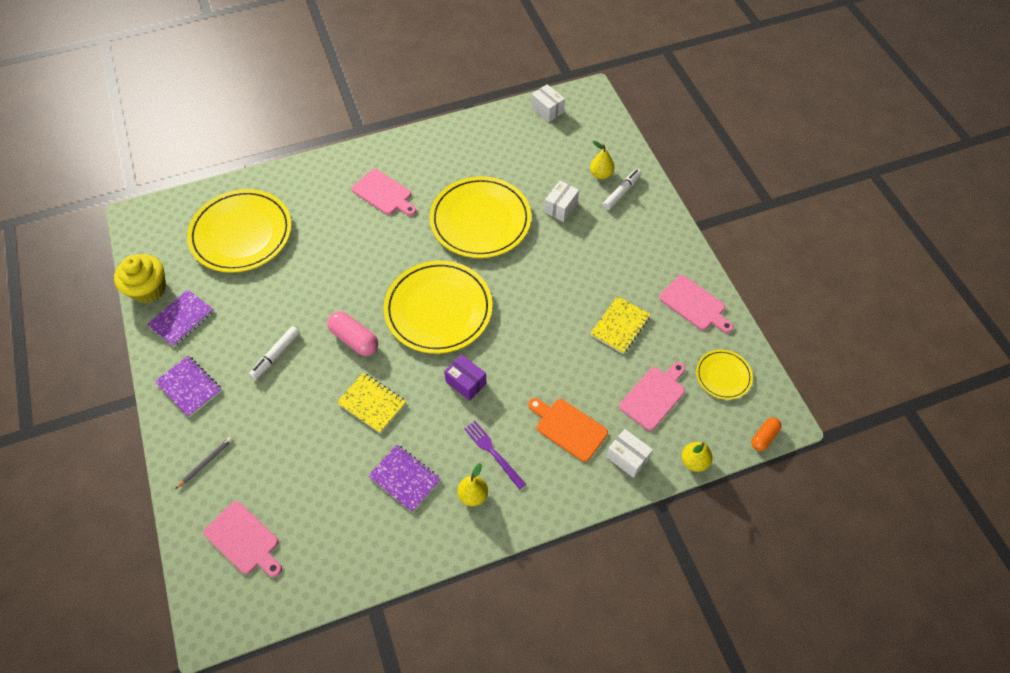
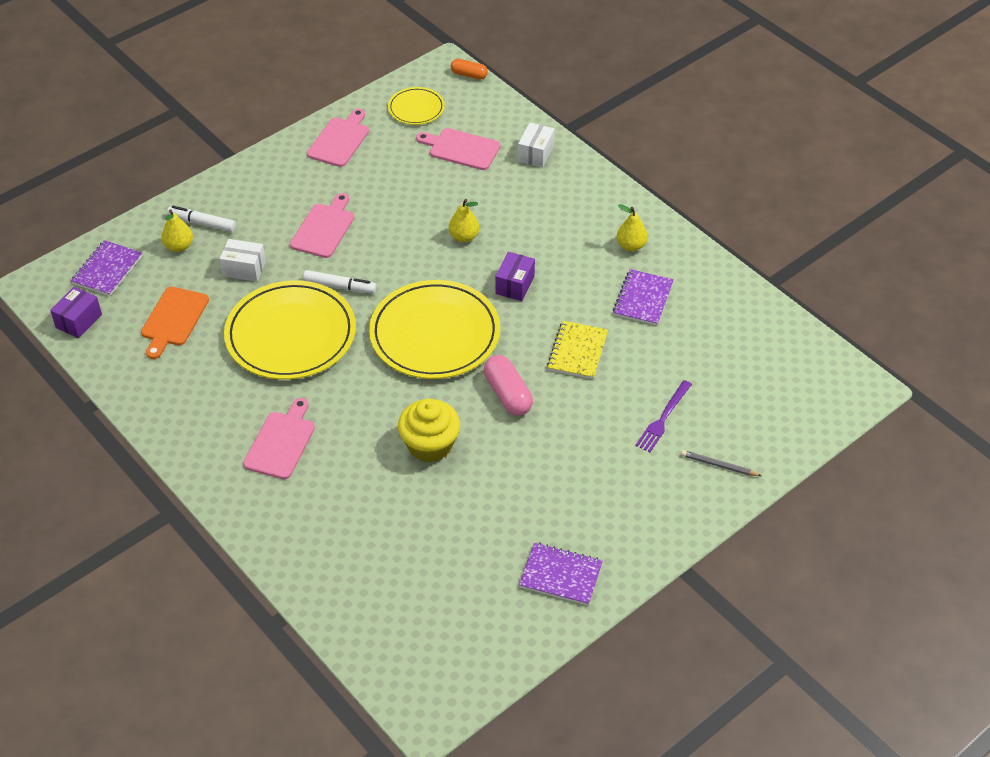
camera: 110 degrees left, 10 degrees down
yellow cupcake [114,254,166,303] -> yellow cupcake moved to [398,399,460,463]
purple notebook [155,356,222,417] -> purple notebook moved to [71,240,142,296]
yellow plate [187,189,292,273] -> none
pink cutting board [204,501,282,577] -> pink cutting board moved to [290,193,354,258]
white marker [249,326,300,380] -> white marker moved to [303,270,377,294]
pink capsule [327,311,378,356] -> pink capsule turned 45 degrees counterclockwise [484,355,533,415]
purple fork [464,421,526,490] -> purple fork moved to [635,380,692,452]
orange cutting board [528,398,608,462] -> orange cutting board moved to [141,287,209,359]
white box [531,84,565,122] -> purple box [50,287,102,338]
yellow notebook [590,296,651,354] -> none
yellow pear [682,442,712,472] -> yellow pear moved to [449,199,479,242]

